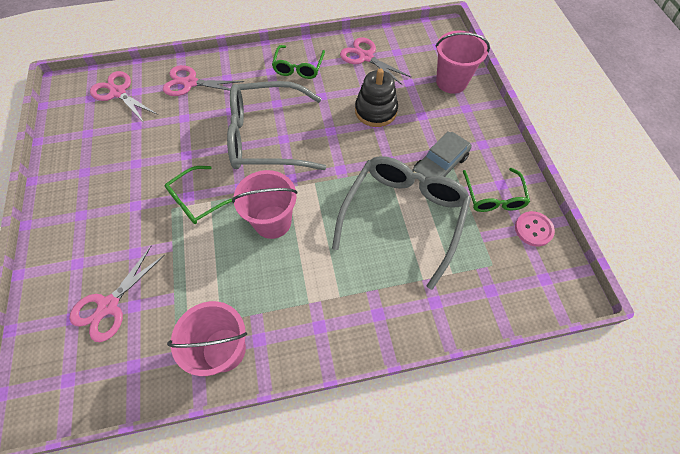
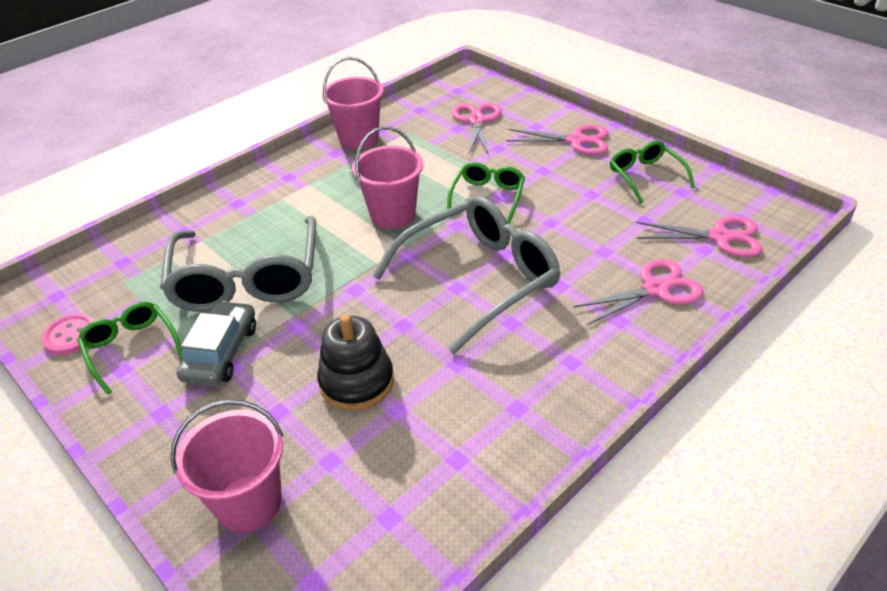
camera: 150 degrees right, 20 degrees down
green glasses [272,45,325,79] -> green glasses moved to [610,141,695,203]
pink scissors [340,37,412,85] -> pink scissors moved to [506,125,609,155]

